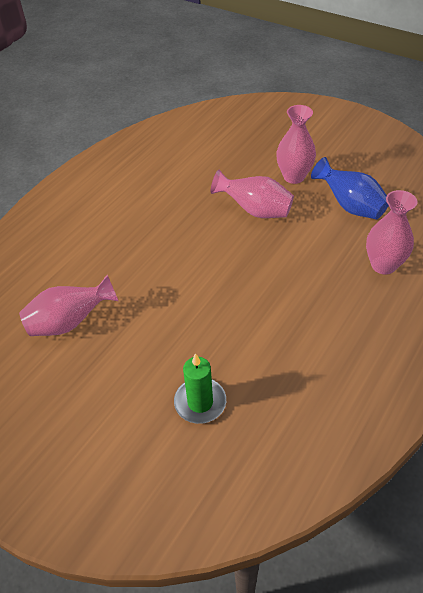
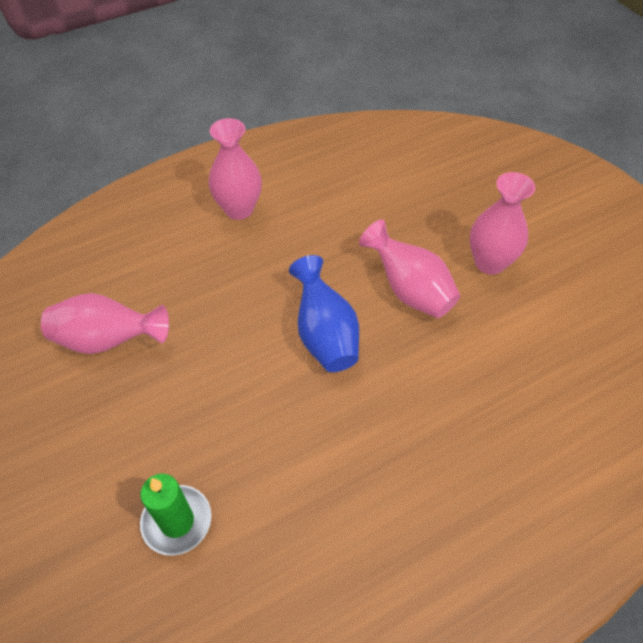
camera: 25 degrees right, 5 degrees up
blue vase [311,157,389,219] -> blue vase moved to [289,255,359,372]
pink vase [366,190,417,275] -> pink vase moved to [209,118,262,220]

